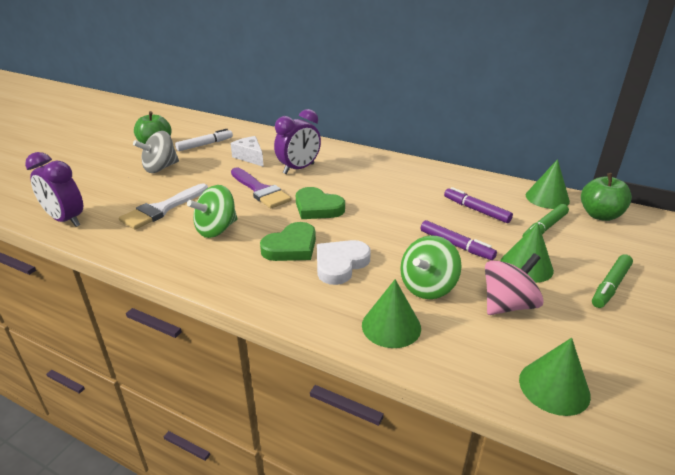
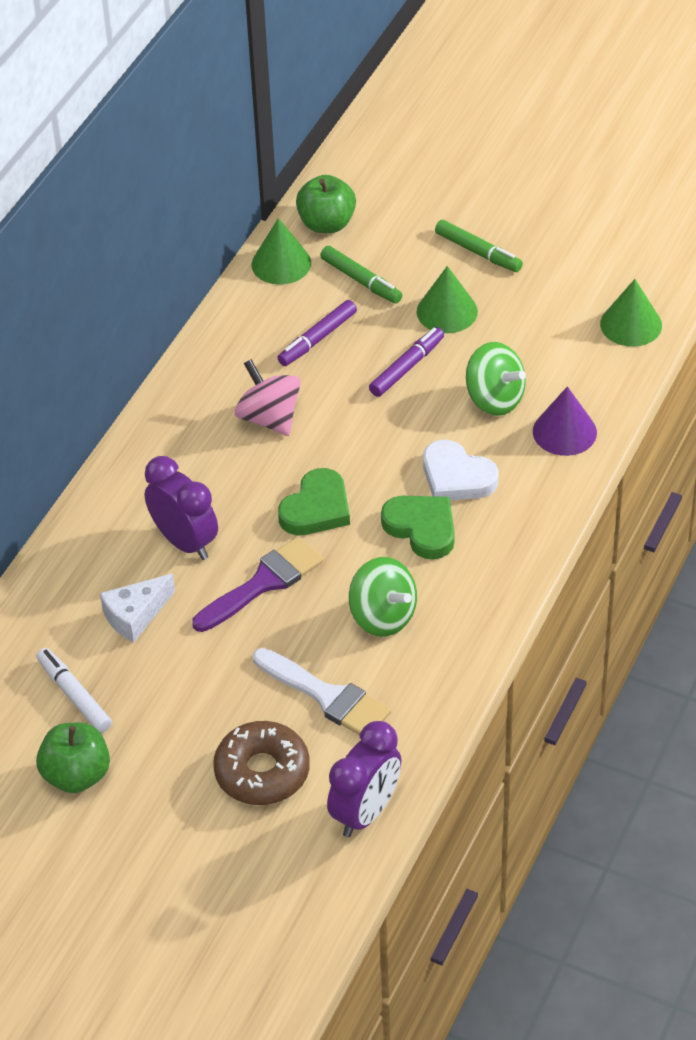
camera: 90 degrees left, 15 degrees up
grey spinning top [133,131,179,173] -> none
green cone [362,279,421,348] -> purple cone [533,386,597,456]
pink spinning top [485,253,544,315] -> pink spinning top moved to [235,359,300,436]
none -> brown donut [213,721,310,805]

